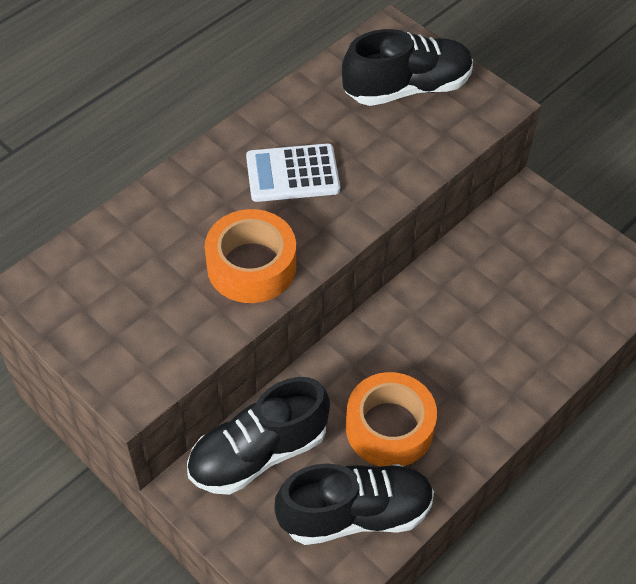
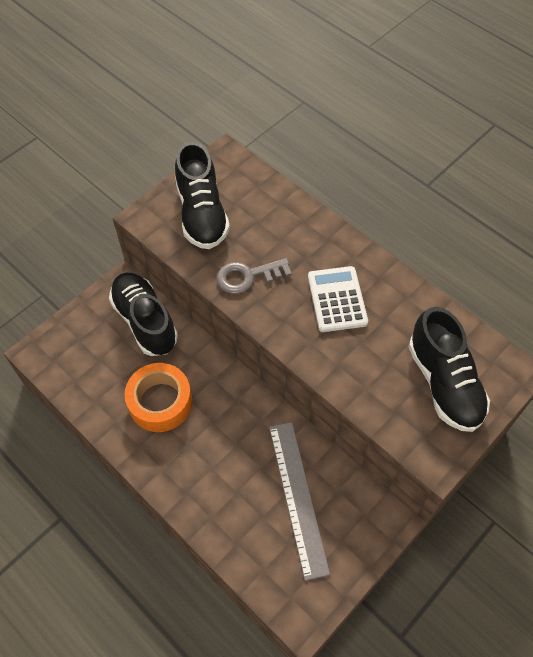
camera: 90 degrees right, 5 degrees up
orange tape [205,209,296,303] -> grey key [216,258,292,294]
black shoe [275,463,434,545] -> black shoe moved to [175,142,230,249]
none -> grey ruler [269,422,330,581]

